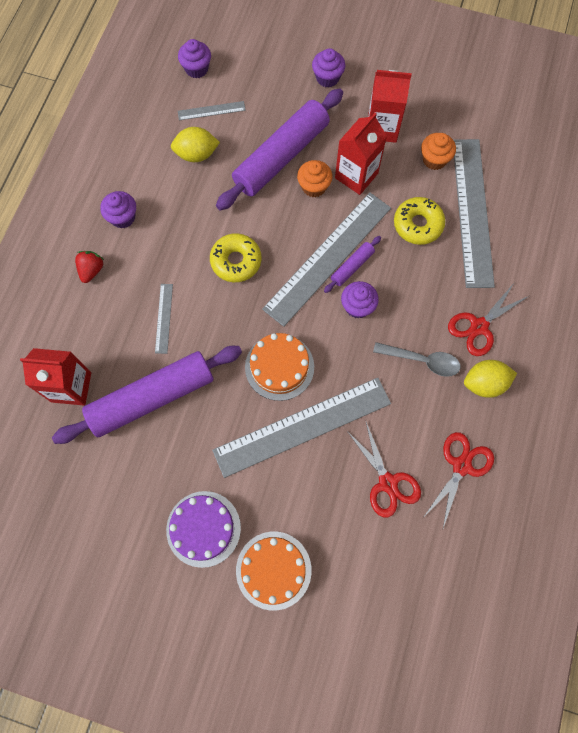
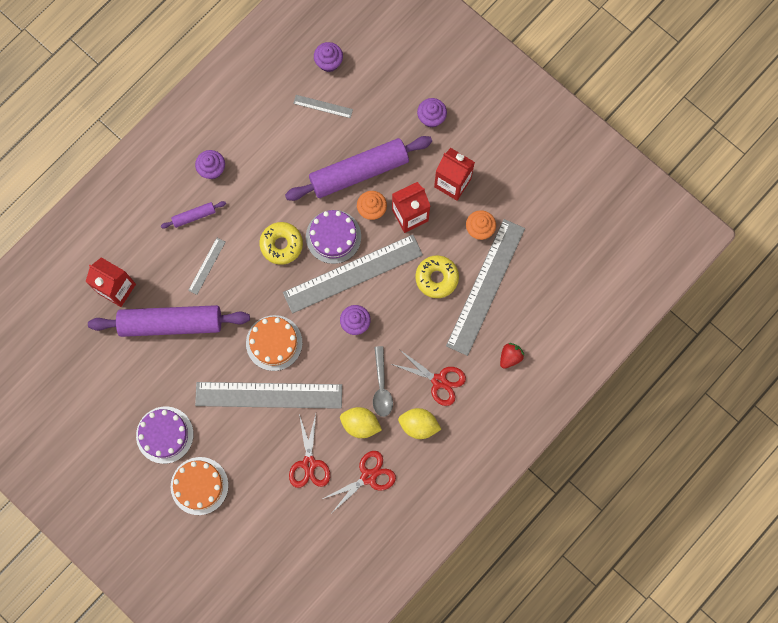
camera: 25 degrees right, 5 degrees up
red strawberry [75,251,104,283] -> red strawberry moved to [500,343,524,369]
yellow lemon [171,127,220,162] -> yellow lemon moved to [340,407,382,438]
purple rolling pin [324,236,381,293] -> purple rolling pin moved to [161,201,226,229]
grey spoon [373,342,460,377] -> grey spoon turned 45 degrees clockwise [373,346,393,417]
red scissors [448,283,529,356] -> red scissors turned 135 degrees counterclockwise [392,349,466,406]
none -> purple cake [306,210,361,264]

